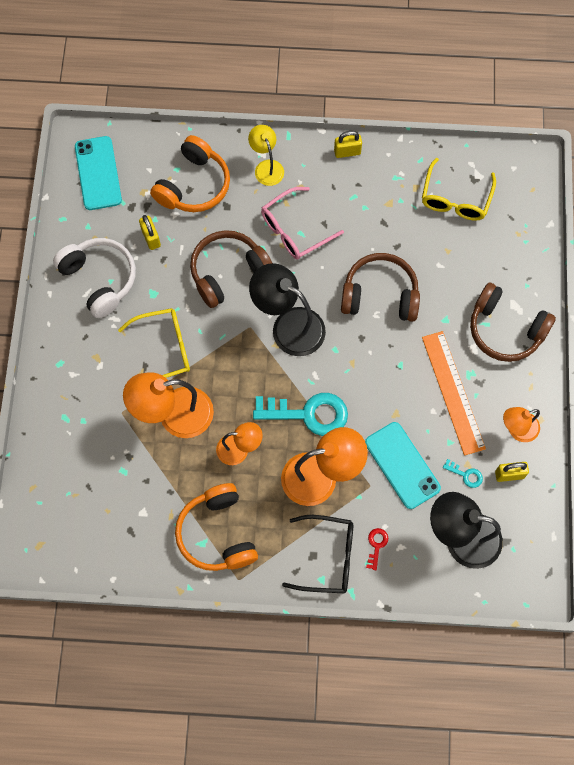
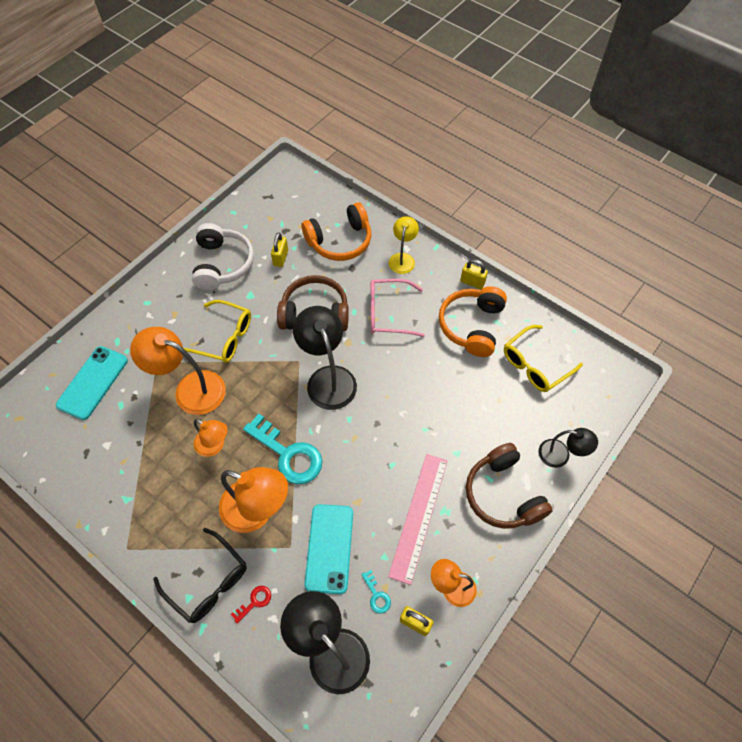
camera: 35 degrees right, 10 degrees down
turquoise phone [75,136,122,210] -> turquoise phone moved to [56,346,128,420]
orange headphones [175,483,258,571] -> orange headphones moved to [439,286,507,357]
brown headphones [341,253,420,322] -> none
orange ruler [422,331,486,456] -> pink ruler [388,454,447,585]
none -> black lamp [539,428,598,468]

